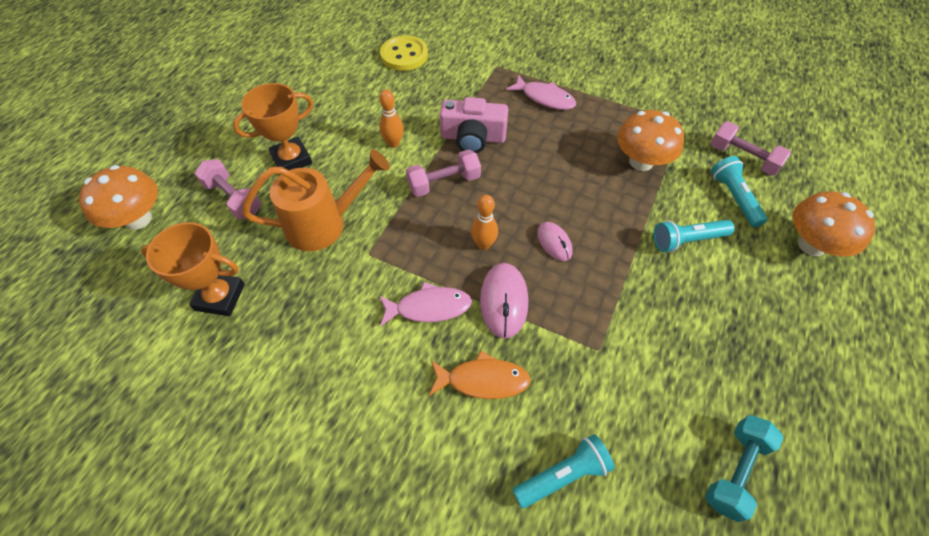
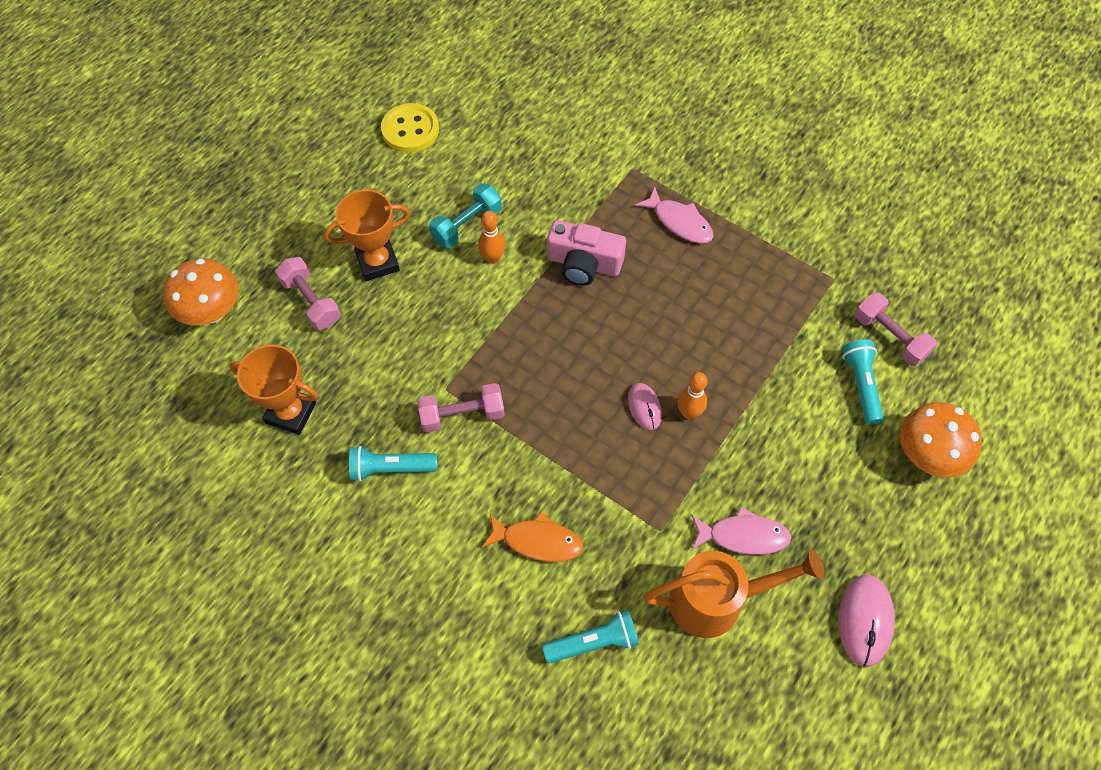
camera: 10 degrees right, 5 degrees up
orange watering can [242,150,390,251] -> orange watering can moved to [643,550,824,638]
pink fish [379,282,472,327] -> pink fish moved to [691,507,791,555]
yellow button [380,35,428,71] -> yellow button moved to [381,103,439,153]
pink dumbbell [406,149,481,197] -> pink dumbbell moved to [417,383,505,433]
orange bowling pin [471,195,498,250] -> orange bowling pin moved to [678,372,708,419]
pink mouse [480,263,528,339] -> pink mouse moved to [839,575,895,667]
orange mushroom [617,110,684,171] -> none
turquoise flashlight [654,220,735,252] -> turquoise flashlight moved to [349,446,437,481]
turquoise dumbbell [705,415,784,522] -> turquoise dumbbell moved to [429,183,502,248]

